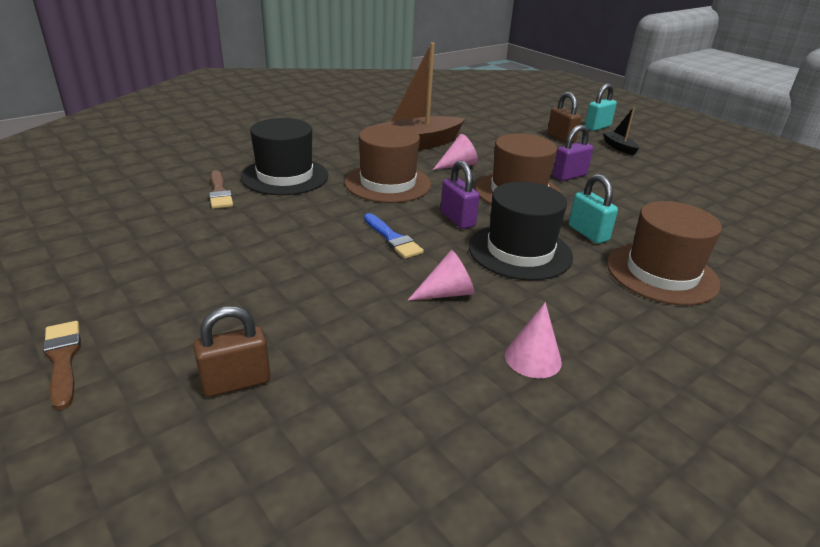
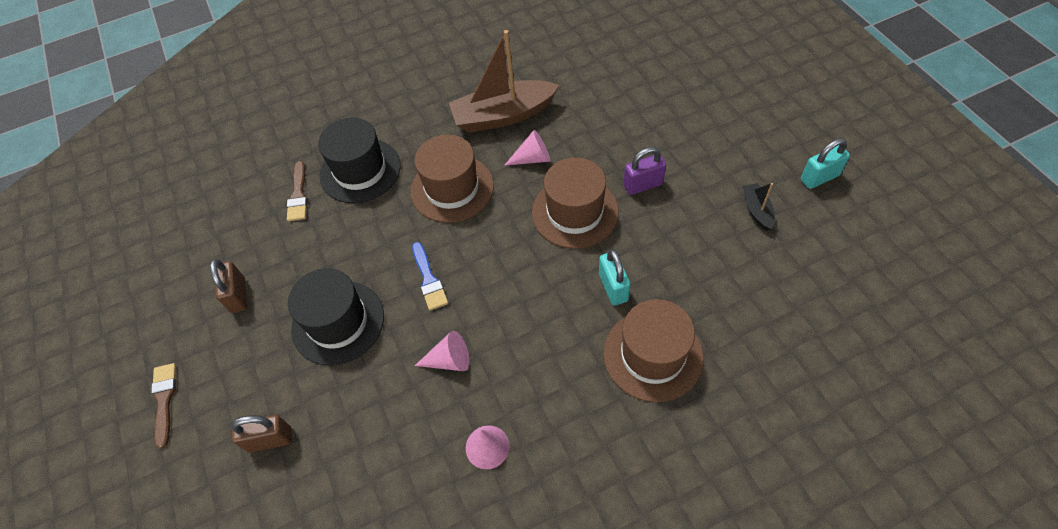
camera: 20 degrees right, 25 degrees up
purple padlock [440,161,480,229] -> none
black hat [469,182,573,280] -> black hat moved to [288,268,384,366]
brown padlock [547,92,581,143] -> brown padlock moved to [210,259,247,313]
turquoise padlock [585,84,617,131] -> turquoise padlock moved to [801,138,850,189]
black boat [603,107,639,155] -> black boat moved to [743,183,775,231]

